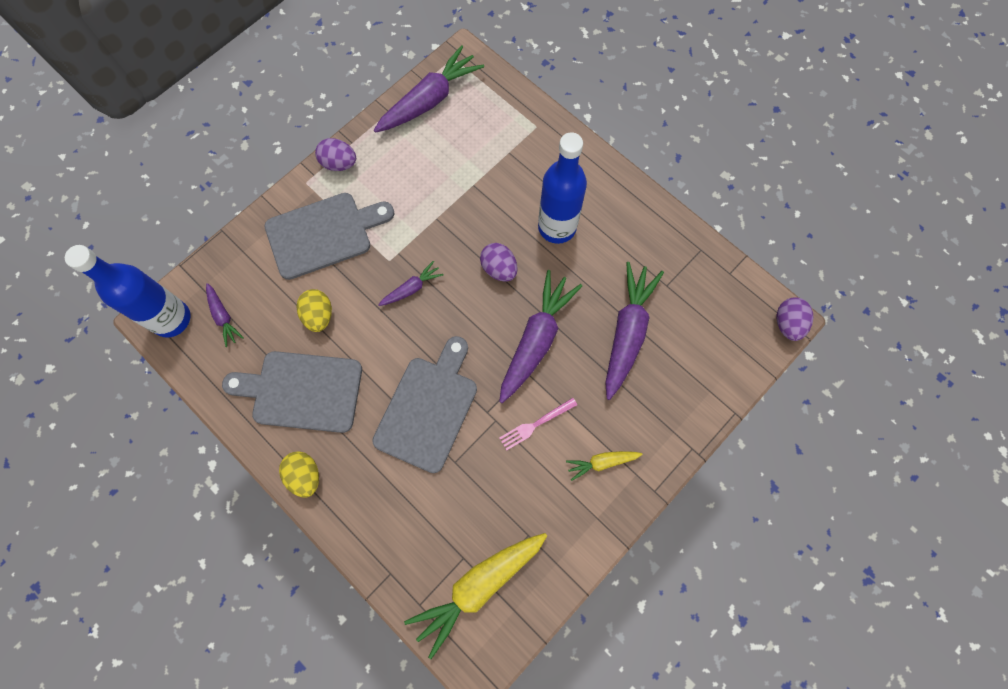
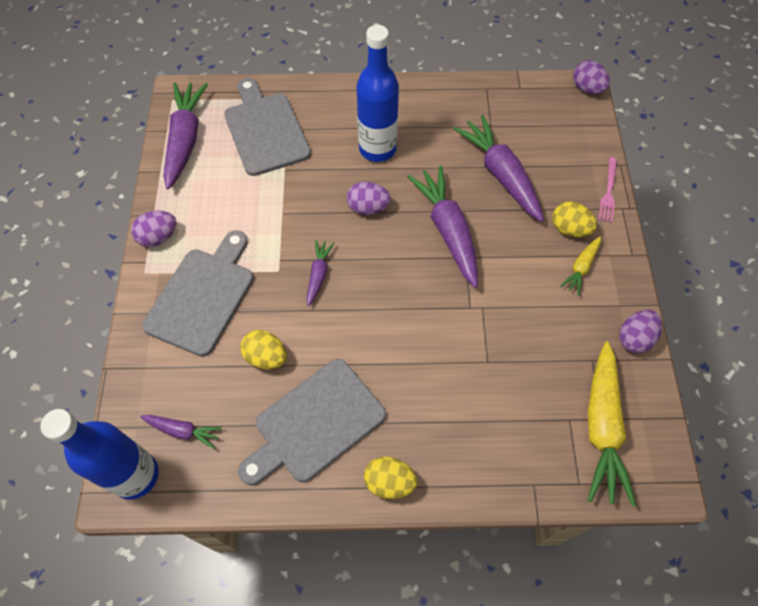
camera: 45 degrees left, 10 degrees down
grey cutting board [372,336,477,473] -> grey cutting board moved to [224,78,311,176]
pink fork [499,398,577,451] -> pink fork moved to [598,157,617,223]
none -> yellow egg [552,201,597,237]
none -> purple egg [619,310,662,353]

